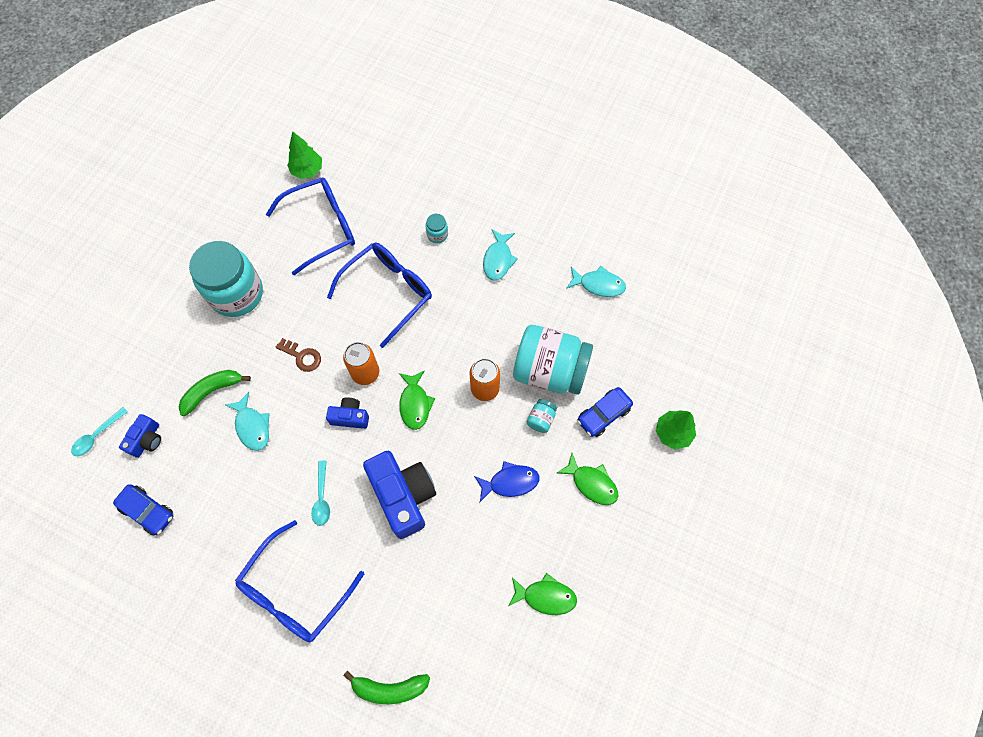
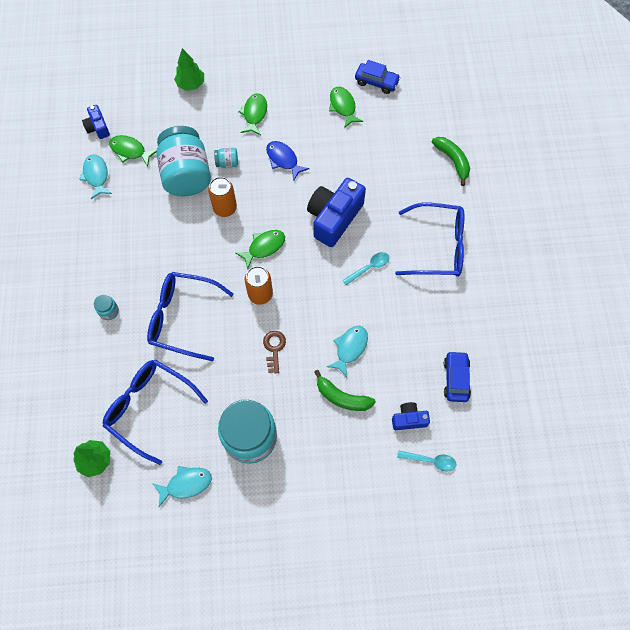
camera: 120 degrees left, 0 degrees up
blue camera [326,397,369,429] -> blue camera moved to [82,105,110,139]
turquoise fish [483,229,518,280] -> turquoise fish moved to [152,466,212,507]
blue car [577,387,633,437] -> blue car moved to [355,60,401,94]
none -> green fish [109,135,157,167]

